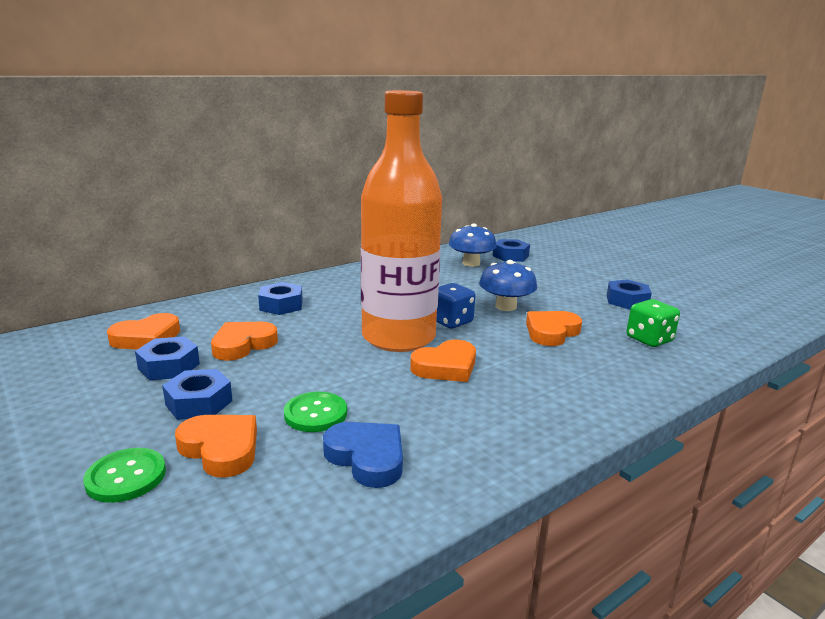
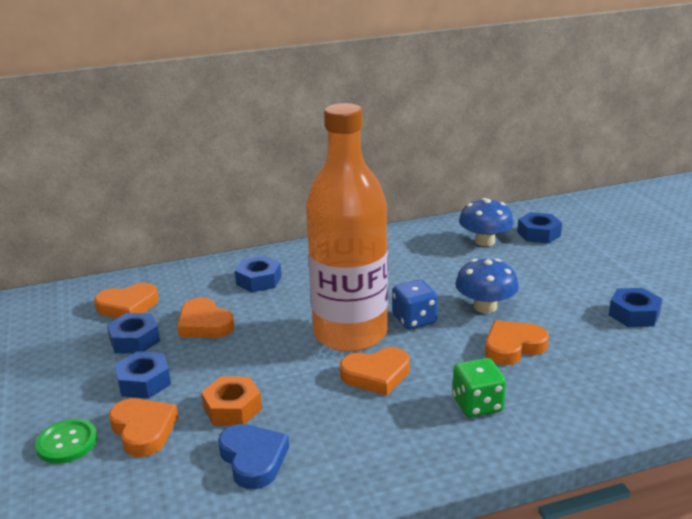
camera: 20 degrees right, 5 degrees up
orange heart [211,322,278,361] -> orange heart turned 105 degrees counterclockwise [177,297,234,338]
green button [284,392,347,432] -> orange nut [201,376,262,426]
green dice [626,299,680,347] -> green dice moved to [453,358,506,417]

